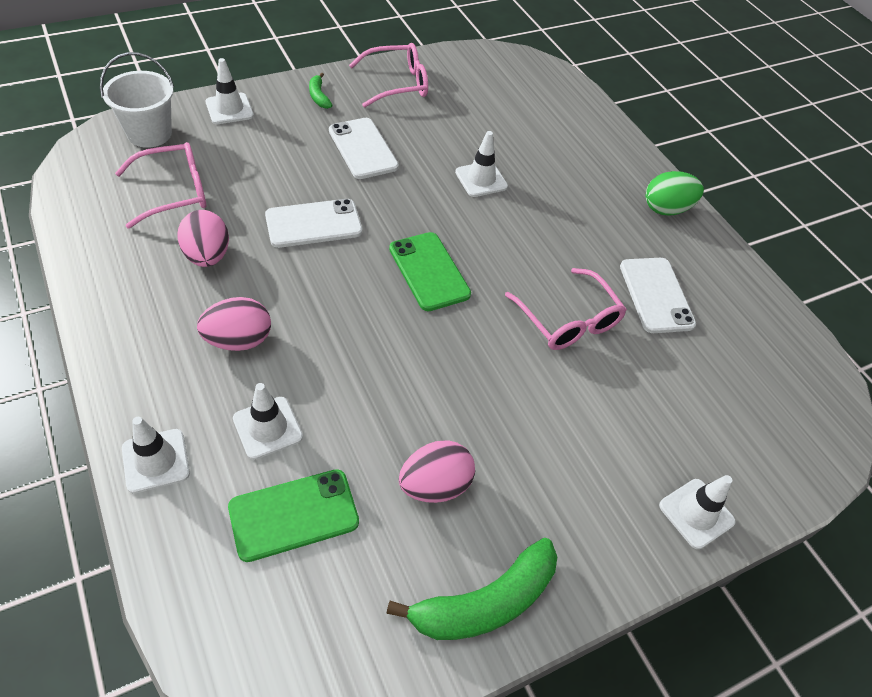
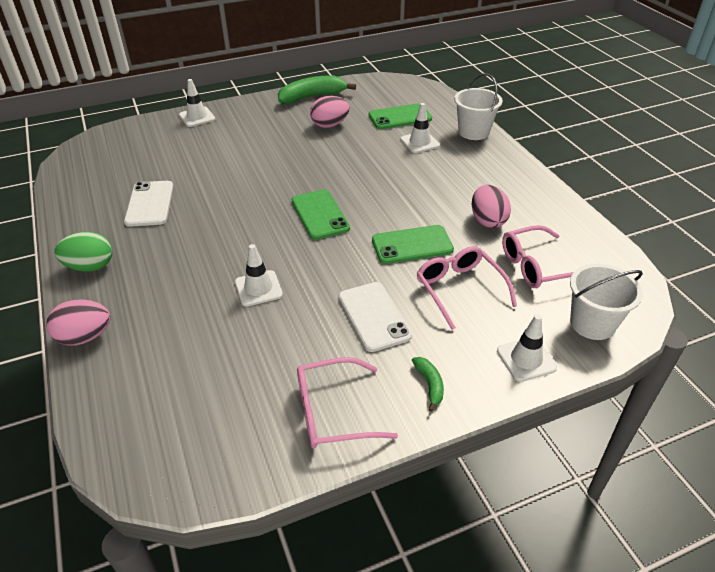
camera: 170 degrees left, 10 degrees down
white traffic cone [122,417,190,493] -> white bucket [454,73,503,140]
pink egg [197,297,271,351] -> pink egg moved to [46,299,110,346]
white phone [265,199,362,248] -> green phone [372,225,454,264]
pink glasses [505,268,627,350] -> pink glasses moved to [416,246,517,330]

